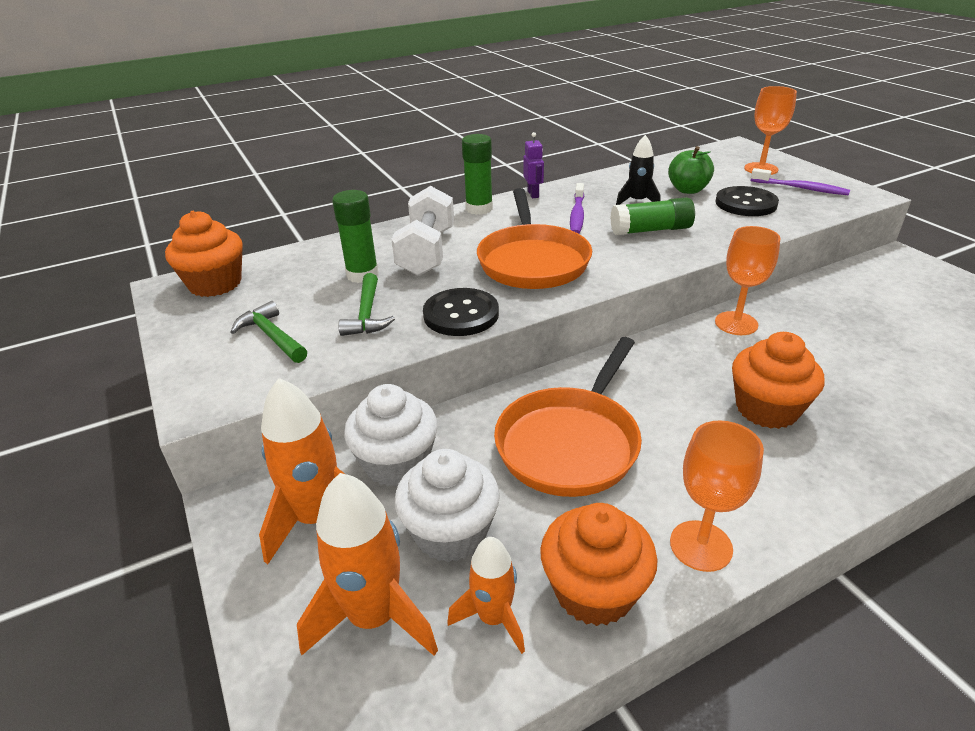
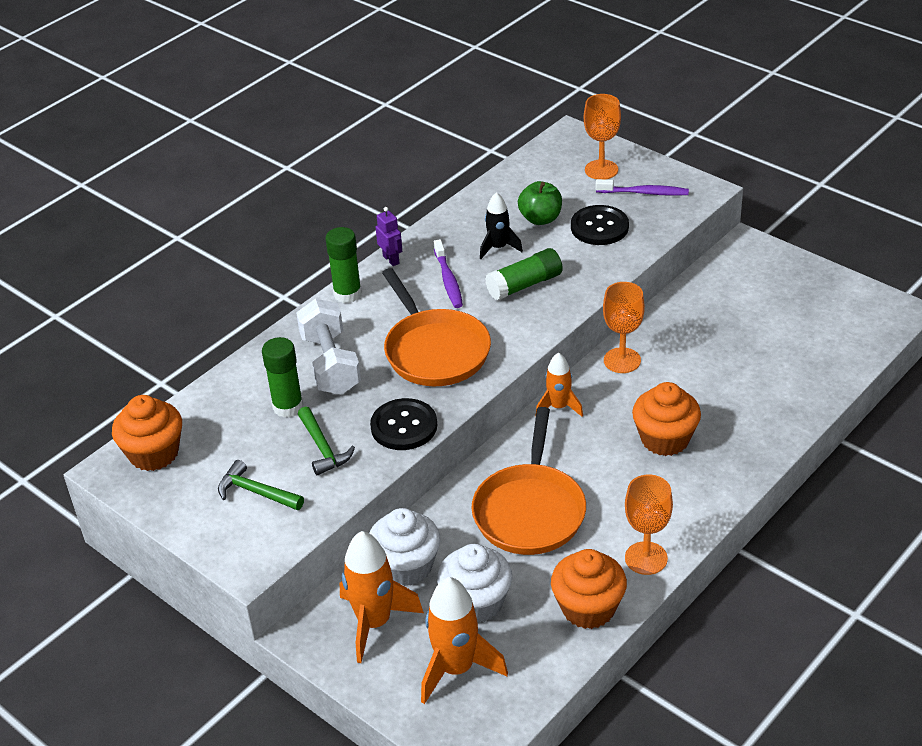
camera: 20 degrees left, 5 degrees up
orange rocket [447,537,525,654] -> orange rocket moved to [535,352,583,417]

